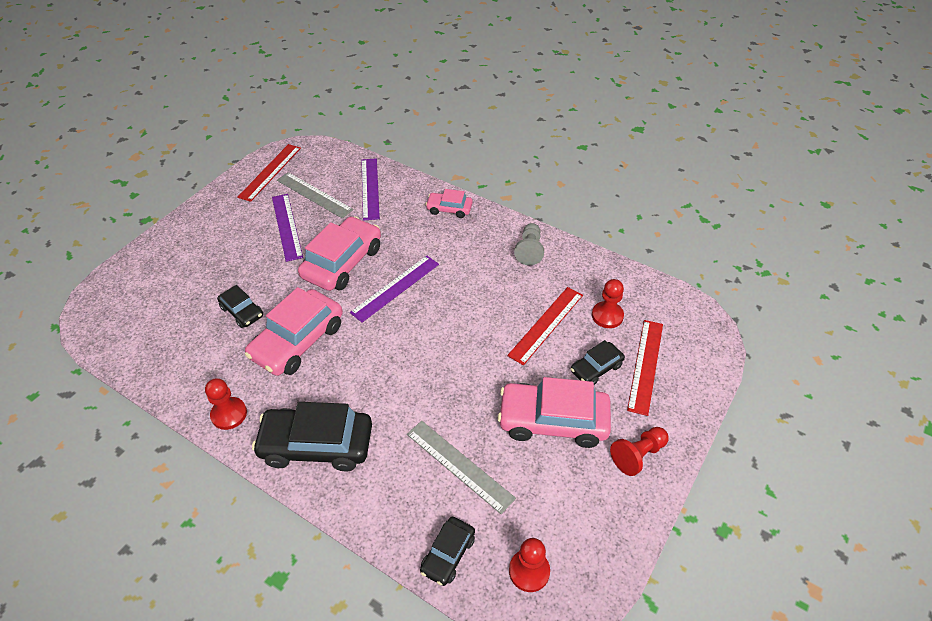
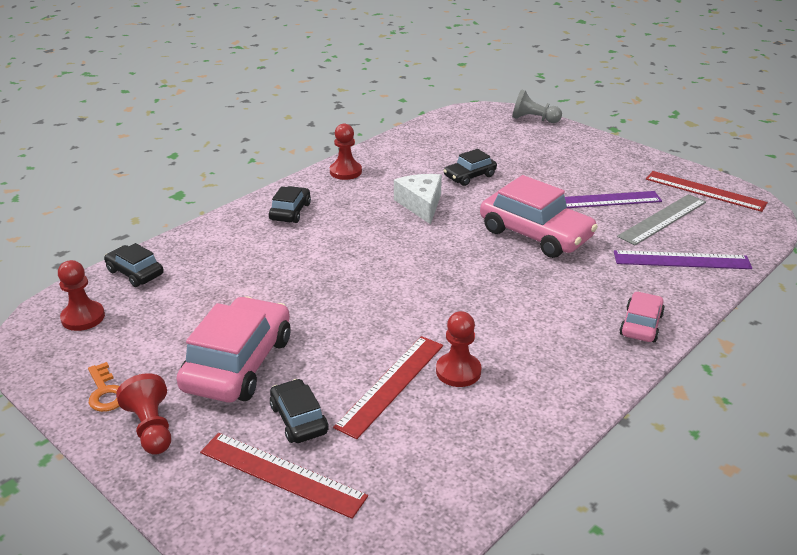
camera: 100 degrees right, 15 degrees down
pink car [245,287,343,376] -> white cheese [394,174,442,224]
black car [252,402,372,471] -> black car [269,186,311,223], size x0.53
purple ruler [350,256,439,322] -> none
grey ruler [407,421,516,514] -> none
red ruler [507,287,583,365] -> red ruler turned 75 degrees clockwise [333,336,443,439]
grey pawn [514,223,544,265] -> grey pawn moved to [512,89,562,123]
red pawn [592,279,624,328] -> red pawn moved to [436,311,481,387]
none -> orange key [88,362,120,412]

